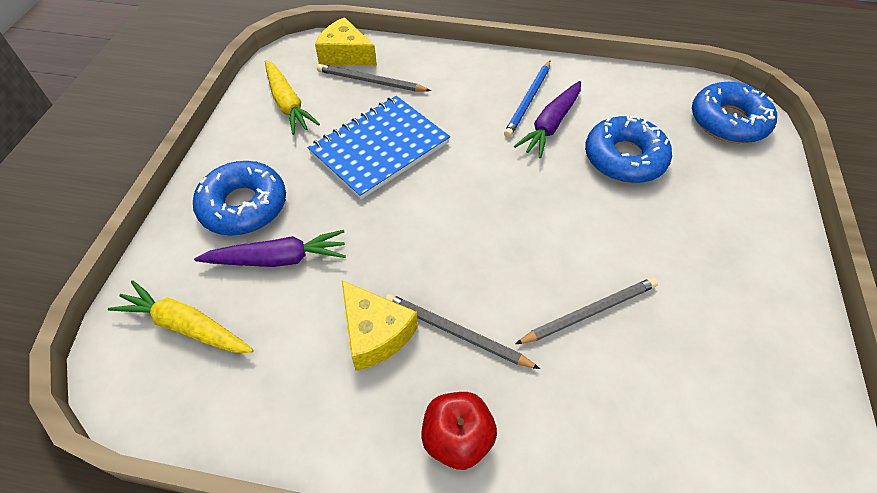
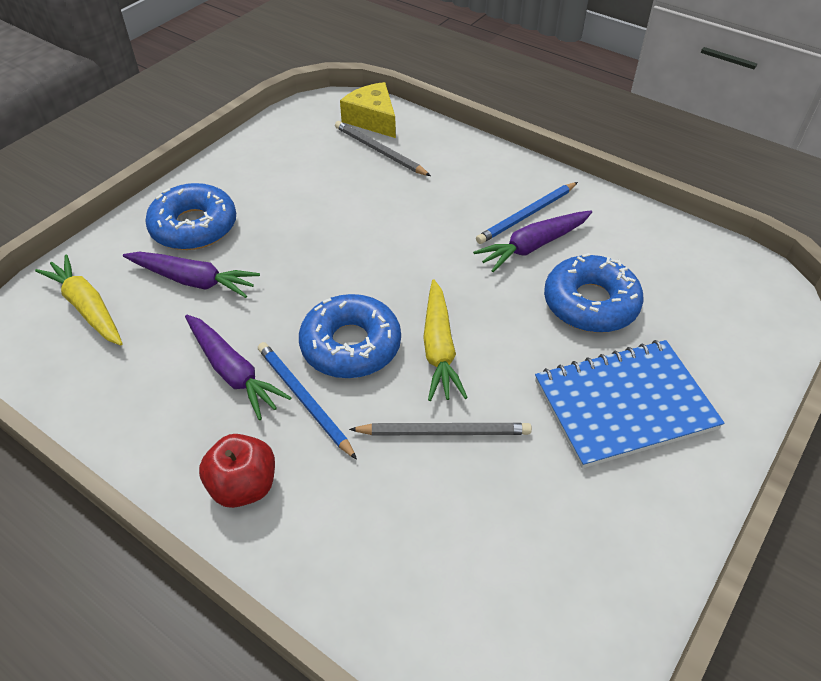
camera: 25 degrees right, 5 degrees down
yellow carrot [265,60,320,135] -> yellow carrot moved to [423,279,468,401]
blue notebook [308,96,450,199] -> blue notebook moved to [535,340,725,468]
yellow cheese [342,281,418,371] -> purple carrot [185,315,292,420]
grey pencil [385,294,540,369] -> blue pencil [258,342,357,460]
blue donut [692,82,777,143] -> blue donut moved to [299,294,401,378]

